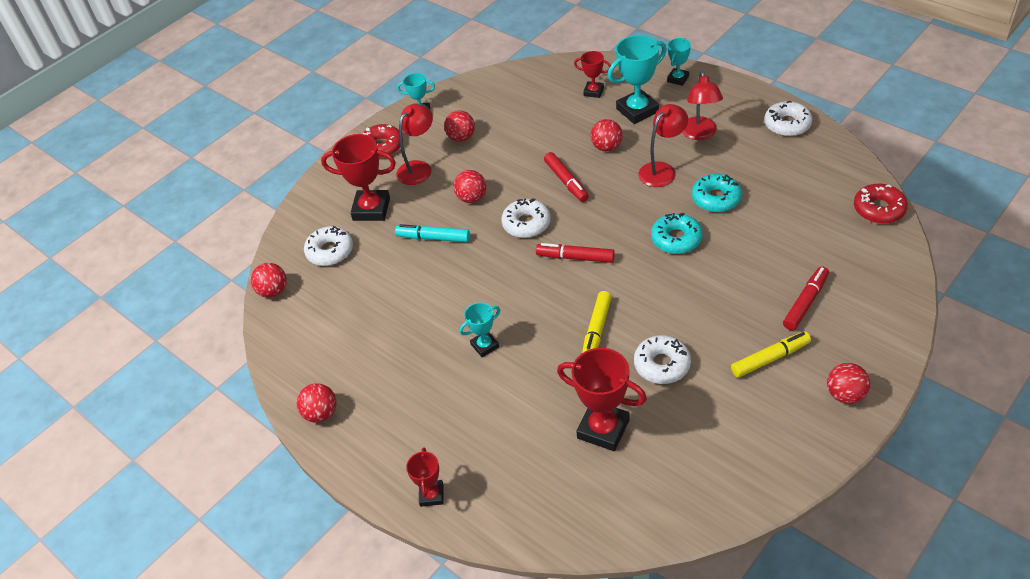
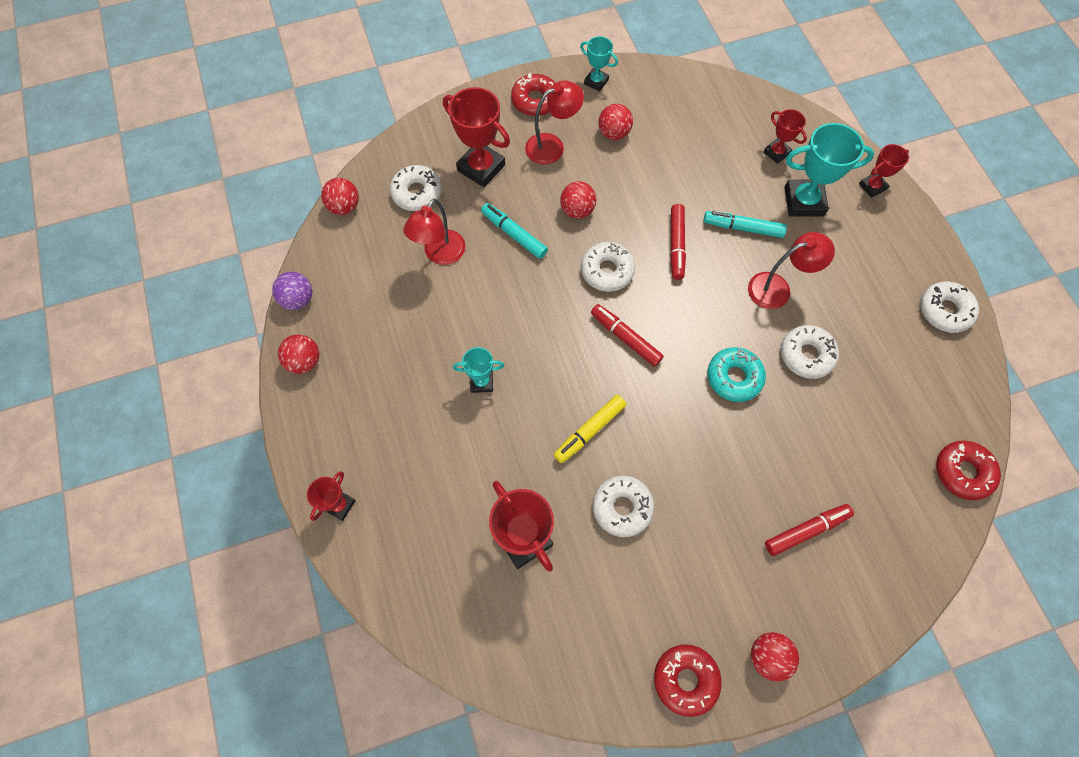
camera: 25 degrees right, 20 degrees up
red ball [591,119,622,151] -> turquoise marker [704,211,787,238]
turquoise trophy [667,38,691,86] -> red trophy [859,144,909,198]
red lamp [682,71,723,140] -> red lamp moved to [403,199,465,265]
turquoise donut [692,174,742,212] -> white donut [781,325,839,379]
yellow marker [731,331,811,378] -> none
none -> purple ball [272,272,312,310]
none -> red donut [654,644,722,717]

